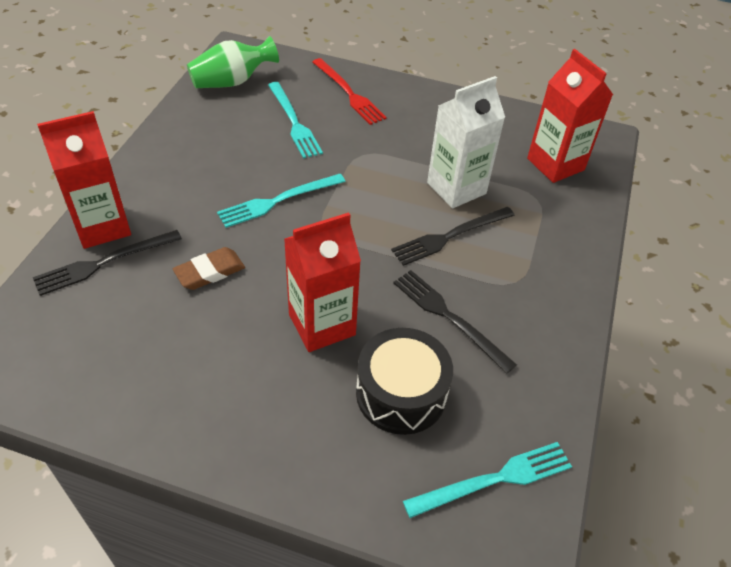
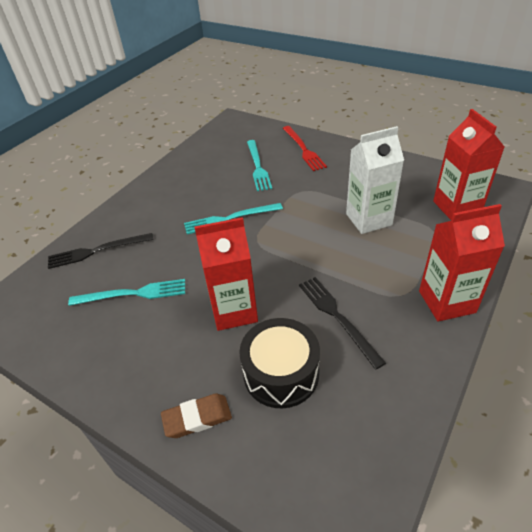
camera: 20 degrees right, 5 degrees down
red carton [37,111,131,249] -> red carton moved to [419,204,505,321]
brown eraser [173,247,245,290] -> brown eraser moved to [161,394,232,438]
green vase [187,36,279,88] -> none
black fork [391,207,515,266] -> none
turquoise fork [403,442,572,518] -> turquoise fork moved to [68,279,185,306]

